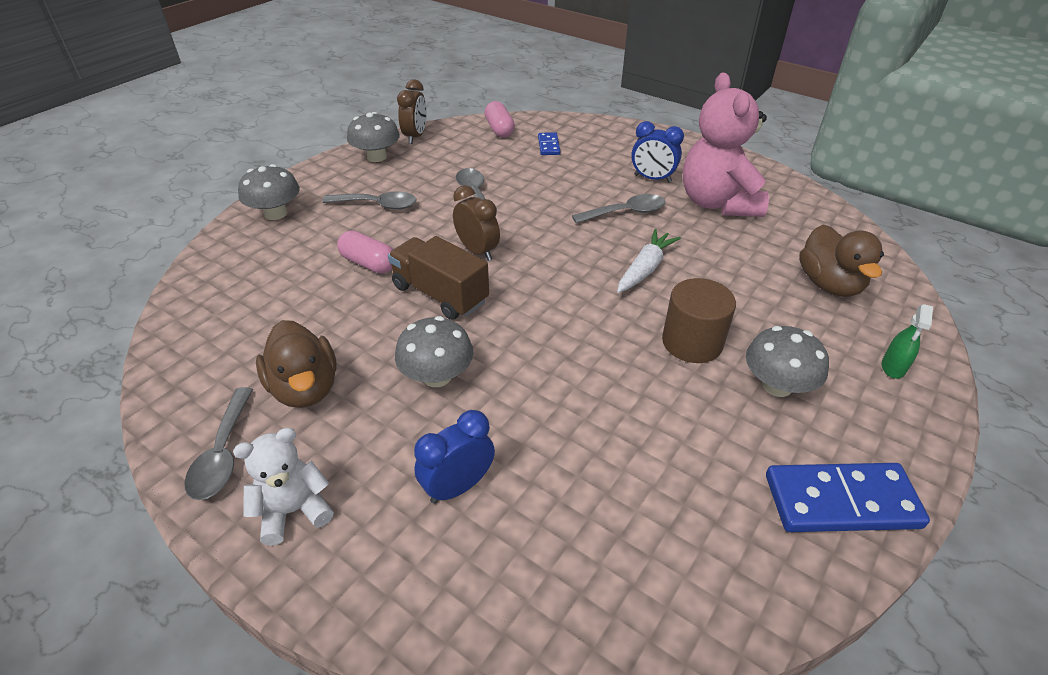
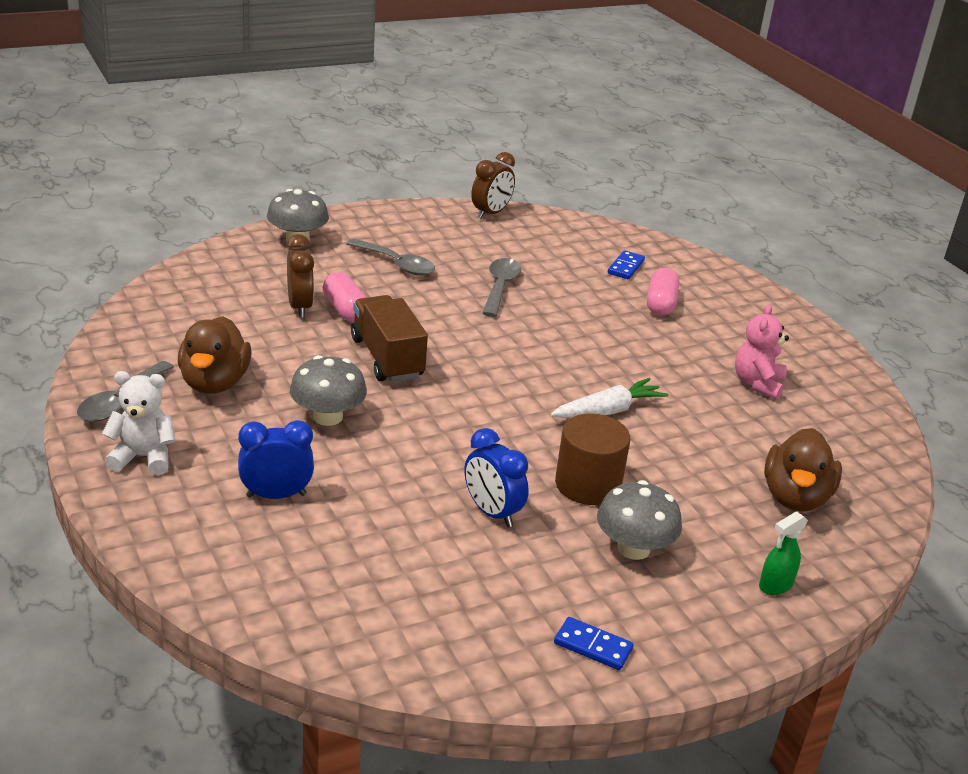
camera: 25 degrees right, 10 degrees down
grey mushroom [347,112,400,162] -> none
brown clock [453,185,500,261] -> brown clock moved to [286,234,314,318]
pink capsule [485,101,515,137] -> pink capsule moved to [647,268,679,316]
grey spoon [572,194,665,223] -> none
blue clock [631,121,684,183] -> blue clock moved to [464,428,529,527]
pink teddy bear [683,73,769,217] -> pink teddy bear [735,304,789,400], size x0.54
blue domino [766,463,930,532] -> blue domino [554,617,634,670], size x0.51

